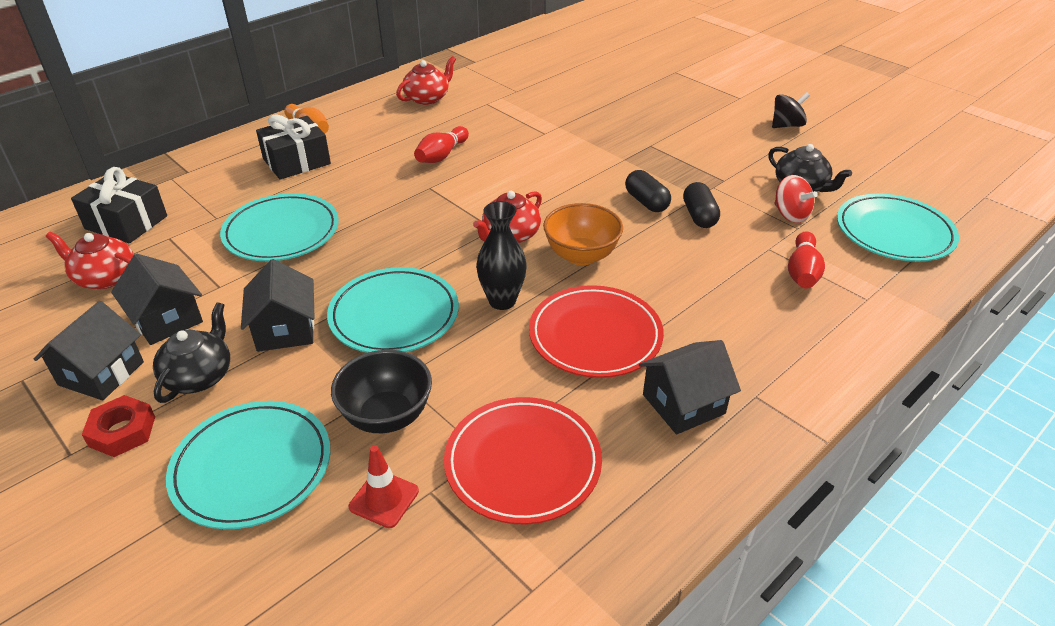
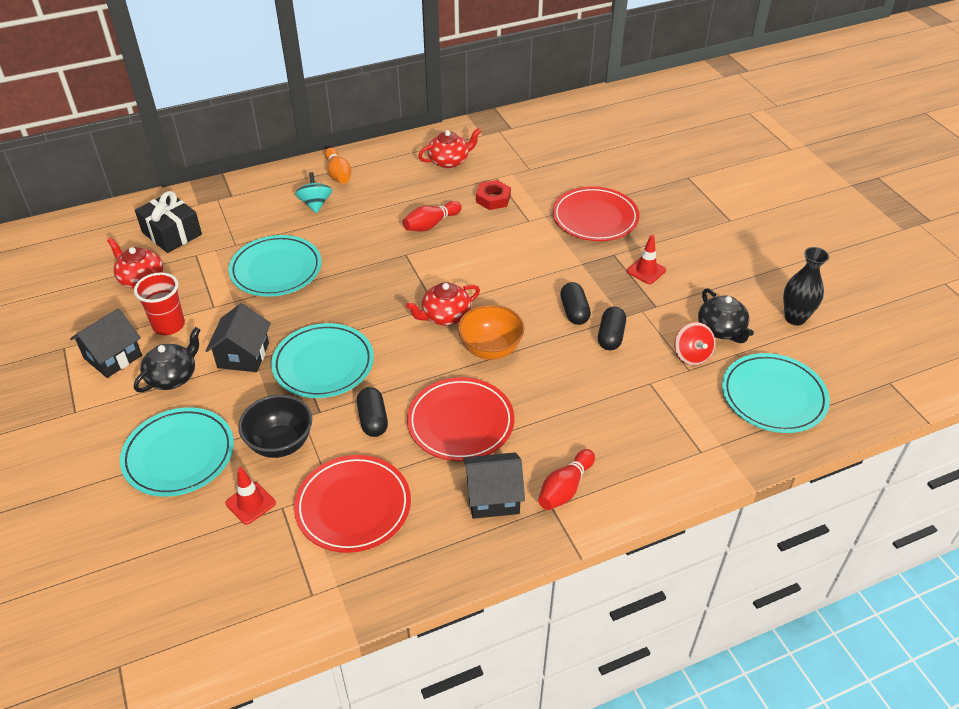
camera: 20 degrees right, 5 degrees up
red nut [82,395,155,457] -> red nut moved to [476,180,511,210]
black house [111,254,203,345] -> red cup [134,273,185,335]
black gift [256,115,331,179] -> turquoise spinning top [295,172,332,213]
black vase [476,201,527,310] -> black vase moved to [783,247,829,325]
black spinning top [772,92,810,128] -> none
red bowling pin [788,231,825,289] -> red bowling pin moved to [538,449,595,510]
none -> black capsule [357,387,388,437]
none -> red plate [552,186,640,241]
none -> red traffic cone [627,235,666,284]

